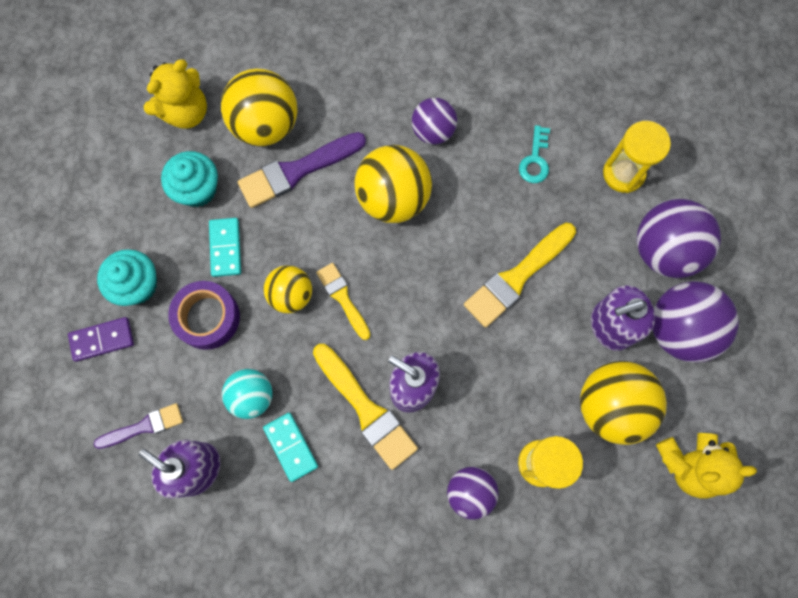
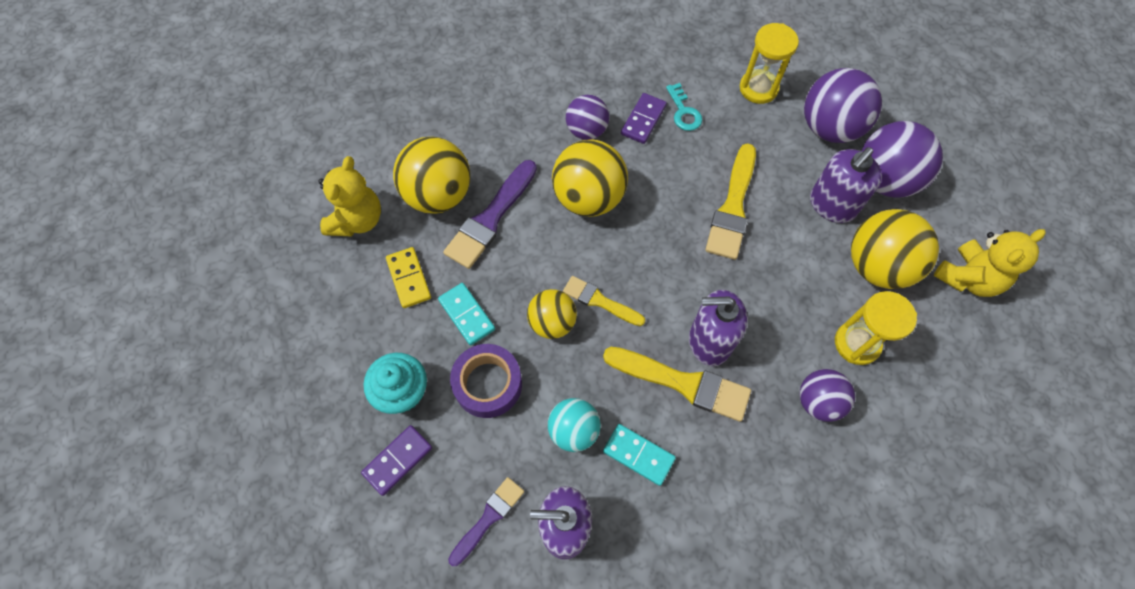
camera: 30 degrees left, 10 degrees down
turquoise cupcake [161,151,218,207] -> yellow domino [386,247,431,308]
none -> purple domino [621,93,667,144]

